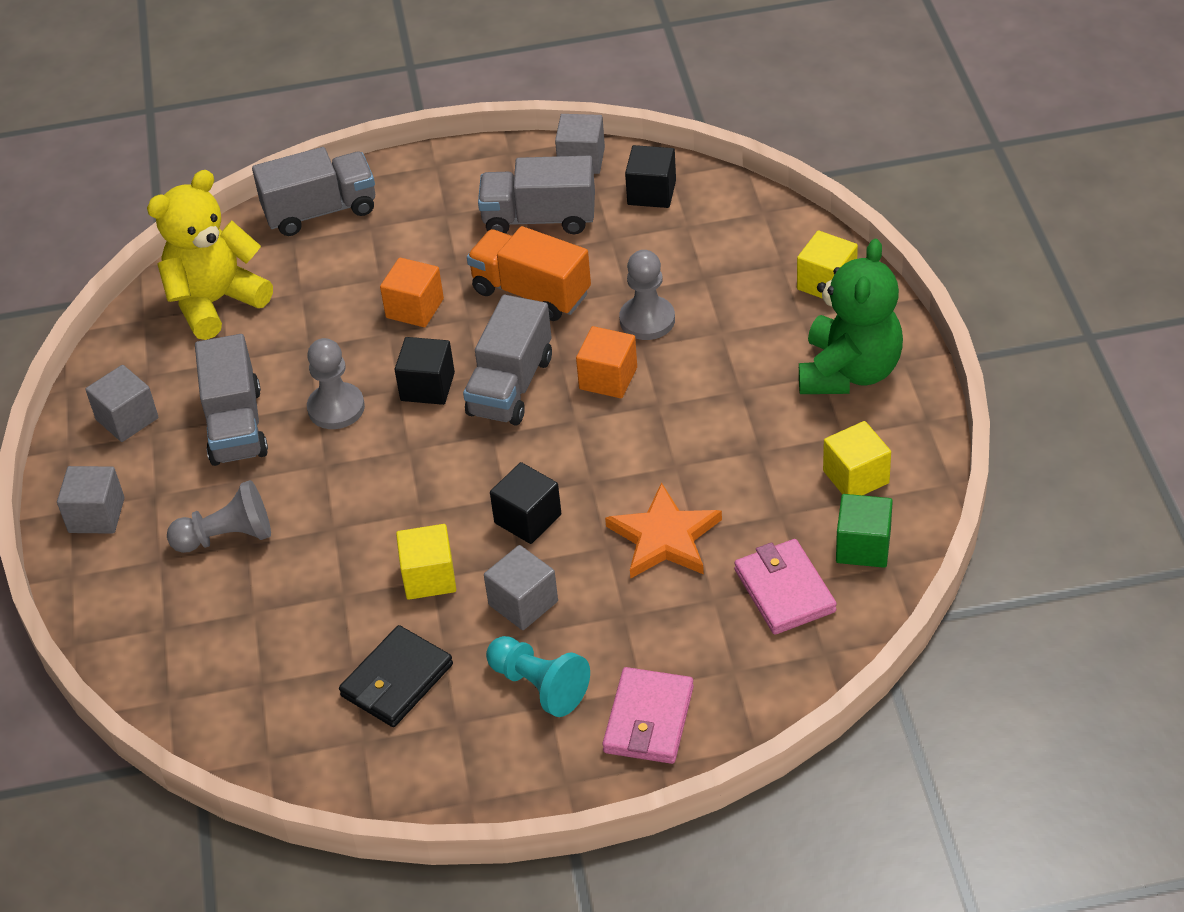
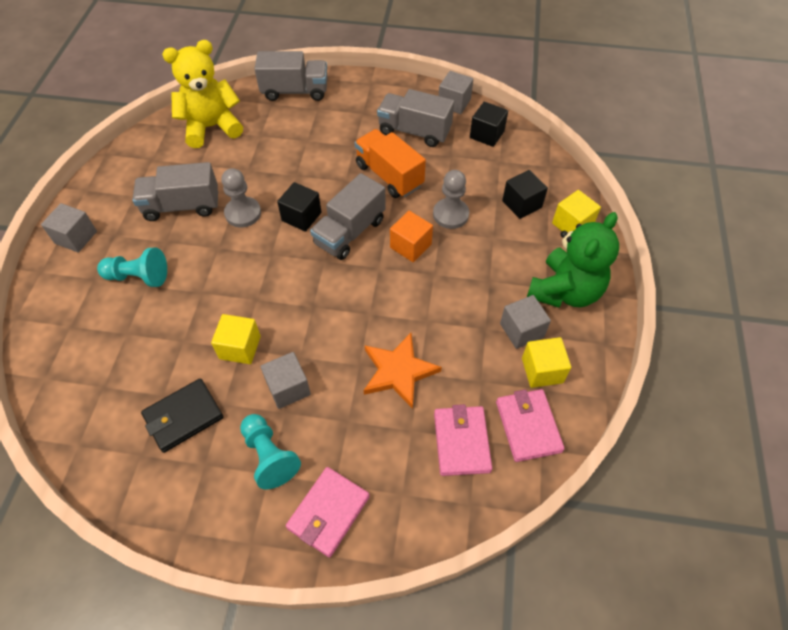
camera: 15 degrees right, 10 degrees up
grey cube [85,365,158,442] -> grey cube moved to [500,295,551,349]
grey pawn [167,480,271,553] -> turquoise pawn [97,248,167,287]
grey truck [195,334,268,466] -> grey truck turned 75 degrees clockwise [133,162,218,221]
orange cube [380,257,444,327] -> none
black cube [490,462,561,544] -> black cube moved to [502,170,548,219]
green cube [836,494,893,568] -> pink wallet [496,389,565,462]

